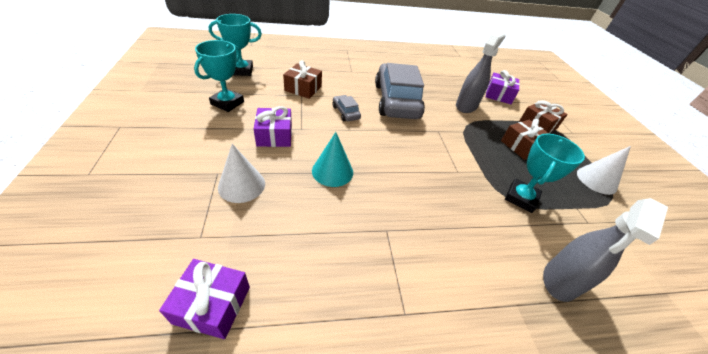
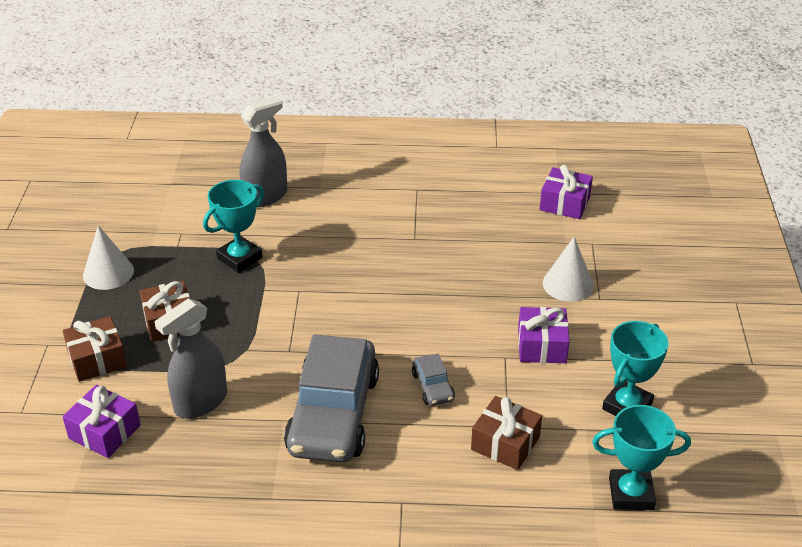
camera: 165 degrees left, 5 degrees down
turquoise cone [312,132,353,187] -> none

